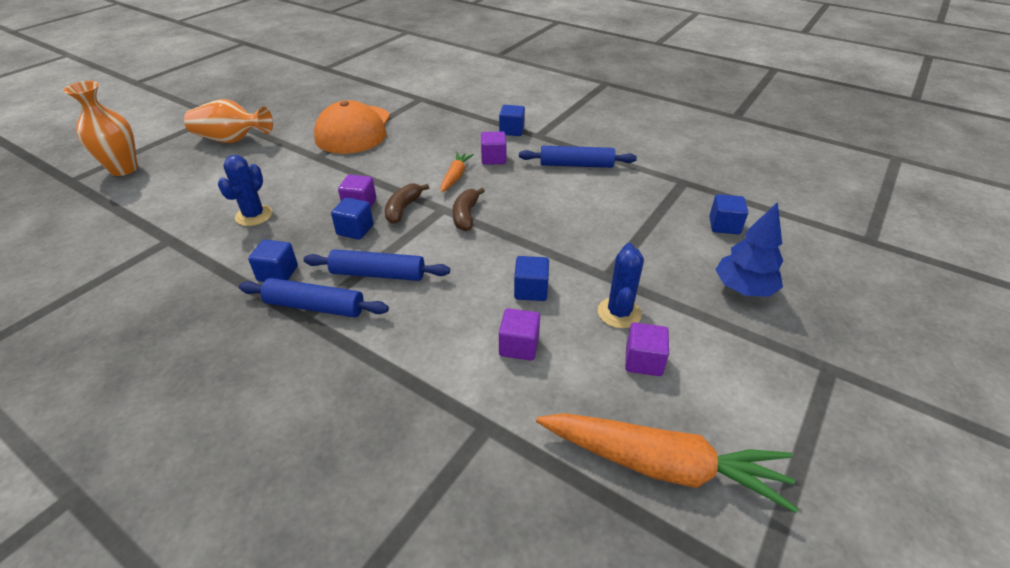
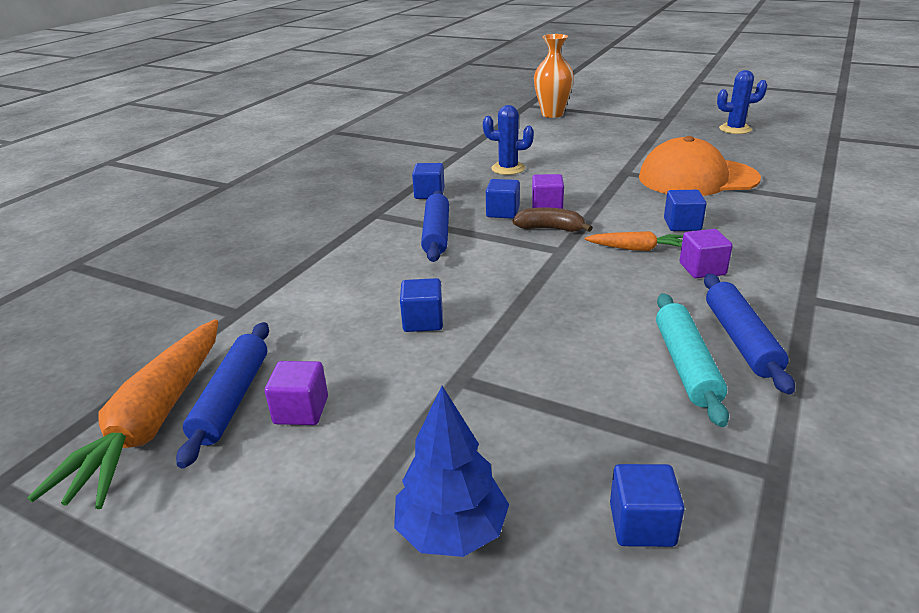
camera: 85 degrees right, 10 degrees down
orange vase [184,99,273,143] -> none
blue rolling pin [239,278,389,318] -> blue rolling pin moved to [176,322,269,469]
brown banana [453,188,485,231] -> none
blue cube [499,105,525,136] -> blue cube moved to [664,190,707,231]
purple cube [499,308,540,361] -> none
blue cactus [598,243,644,328] -> blue cactus moved to [717,70,767,134]
none -> turquoise rolling pin [656,293,729,427]

